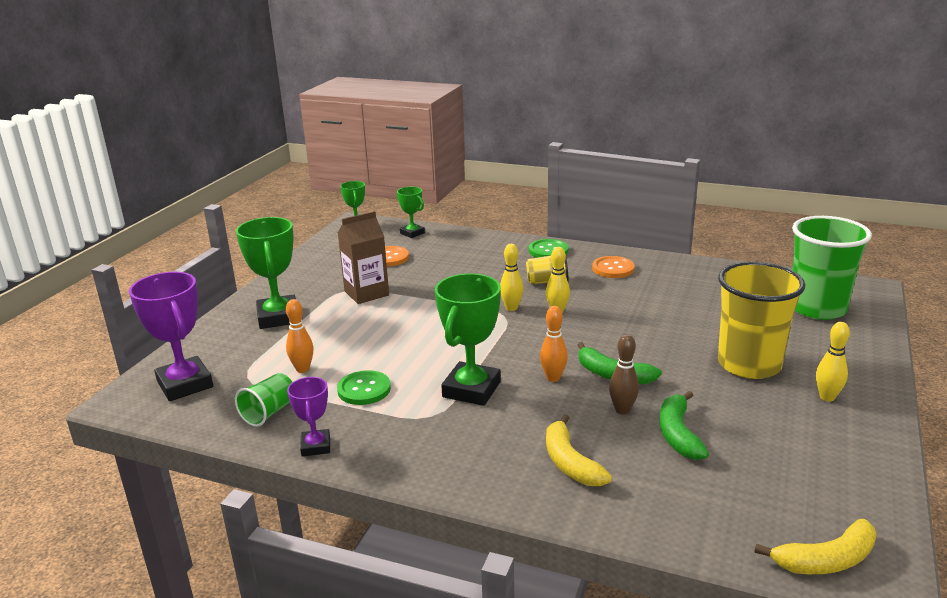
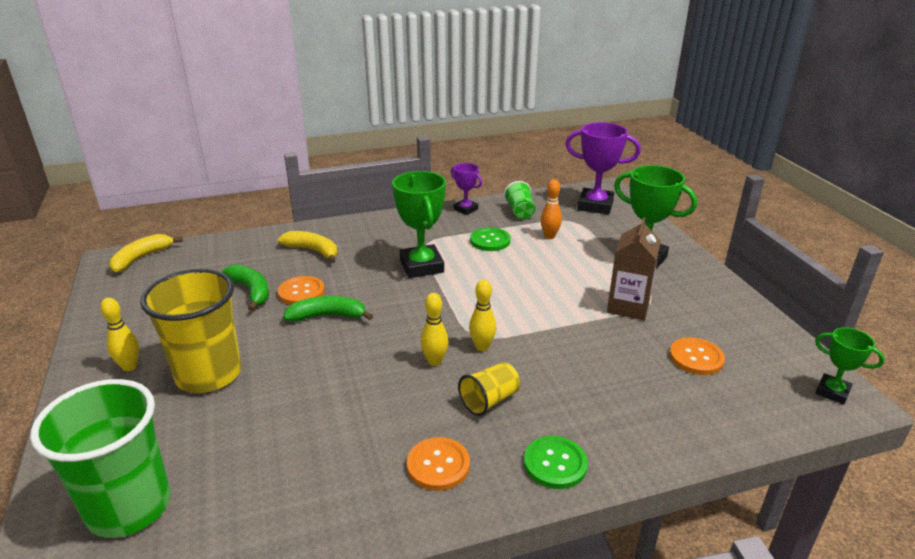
camera: 140 degrees right, 5 degrees up
green trophy [397,187,425,238] -> none
orange bowling pin [540,306,568,382] -> none
brown bowling pin [609,334,639,415] -> orange button [278,276,325,305]

